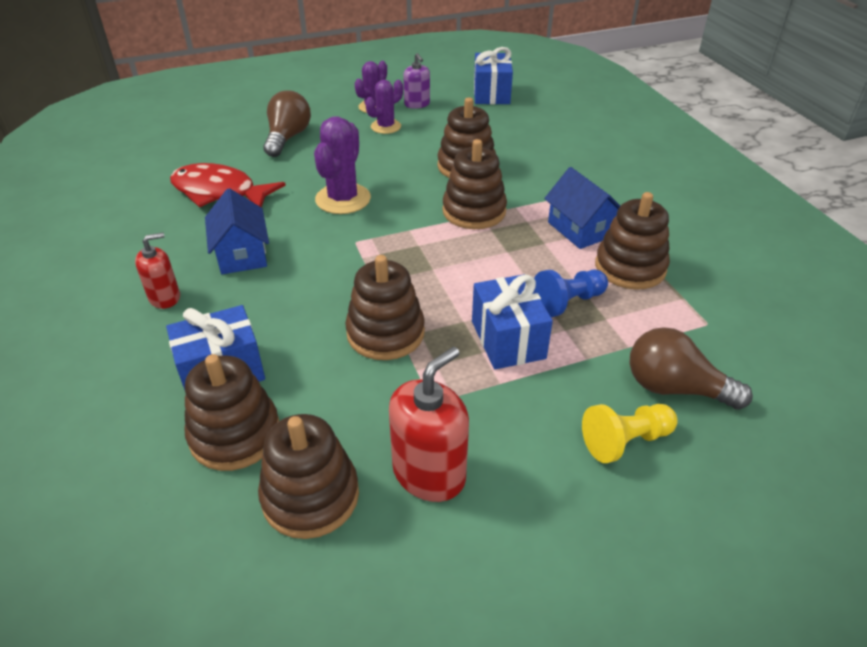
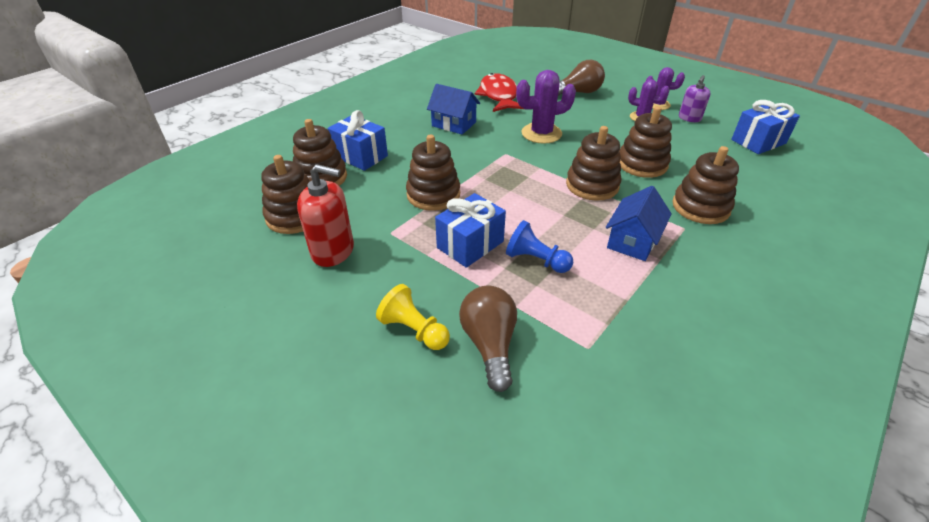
camera: 60 degrees right, 0 degrees up
red soap dispenser [135,233,180,309] -> none
blue house [205,188,269,274] -> blue house turned 75 degrees clockwise [427,84,480,135]
brown stacking toy [595,192,670,290] -> brown stacking toy moved to [672,146,739,224]

